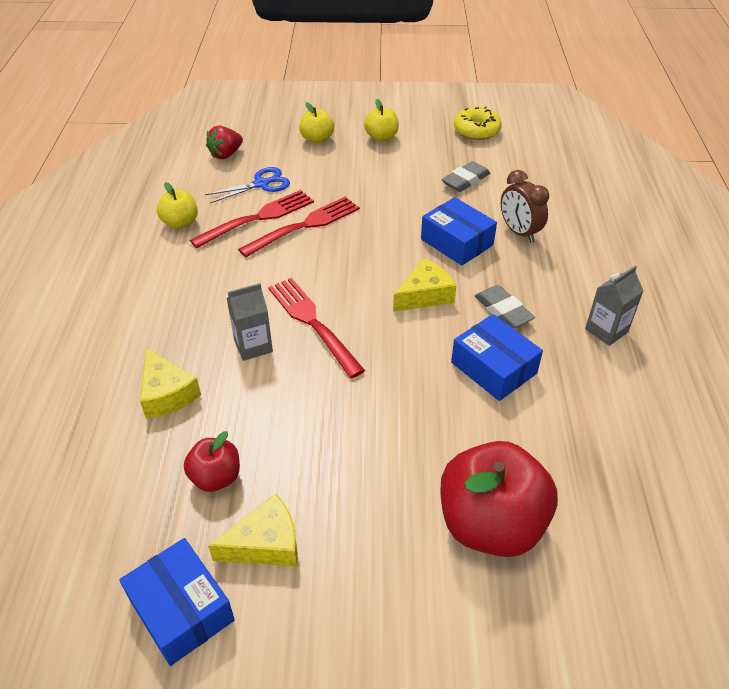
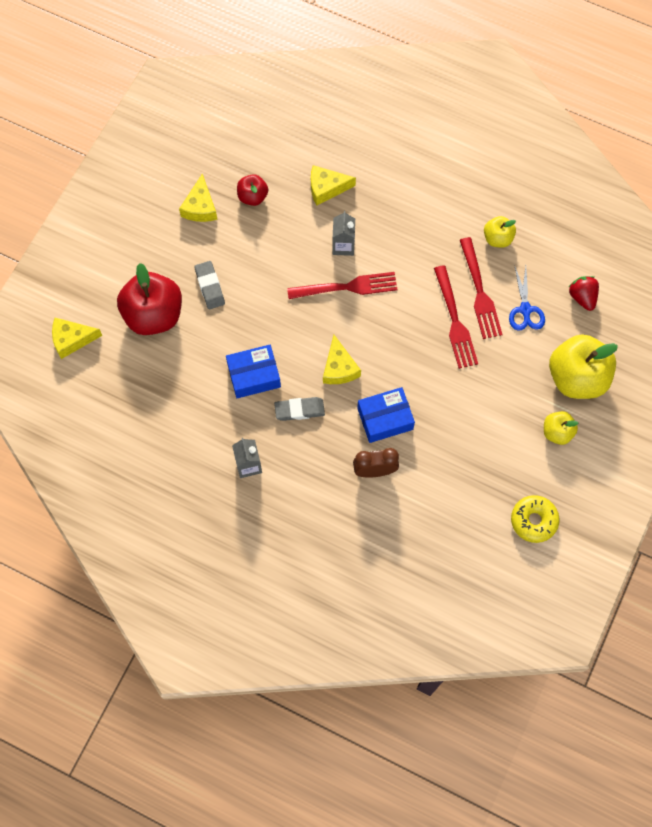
camera: 115 degrees right, 25 degrees up
blue box [119,538,235,666] -> none
yellow apple [299,102,334,144] -> yellow apple [549,334,618,399], size x1.95
grey eraser [441,161,490,192] -> grey eraser moved to [194,261,225,309]
none -> yellow cheese [52,318,102,359]

